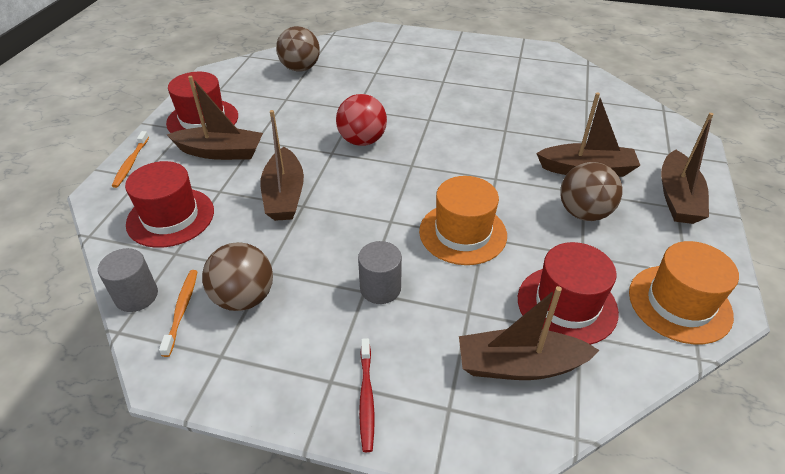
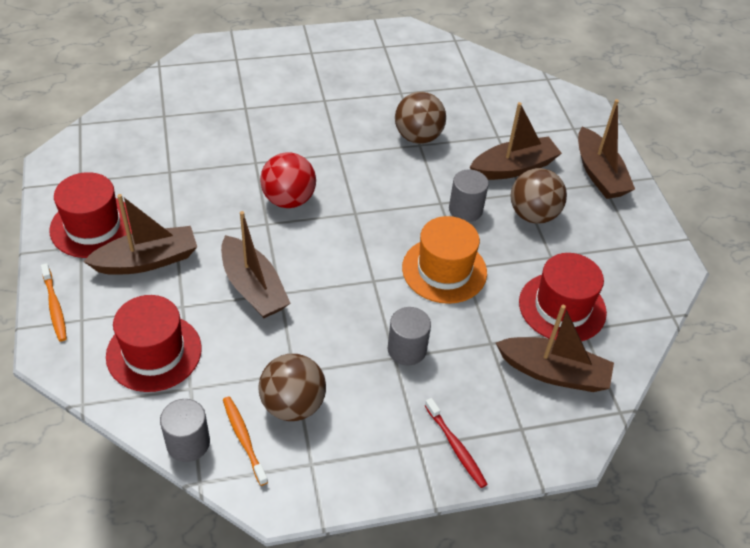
camera: 30 degrees left, 5 degrees up
brown ball [276,26,320,72] -> brown ball moved to [395,92,446,144]
brown boat [459,286,599,380] -> brown boat turned 135 degrees counterclockwise [496,305,614,392]
orange hat [629,241,739,344] -> none
none -> grey cylinder [449,169,489,222]

